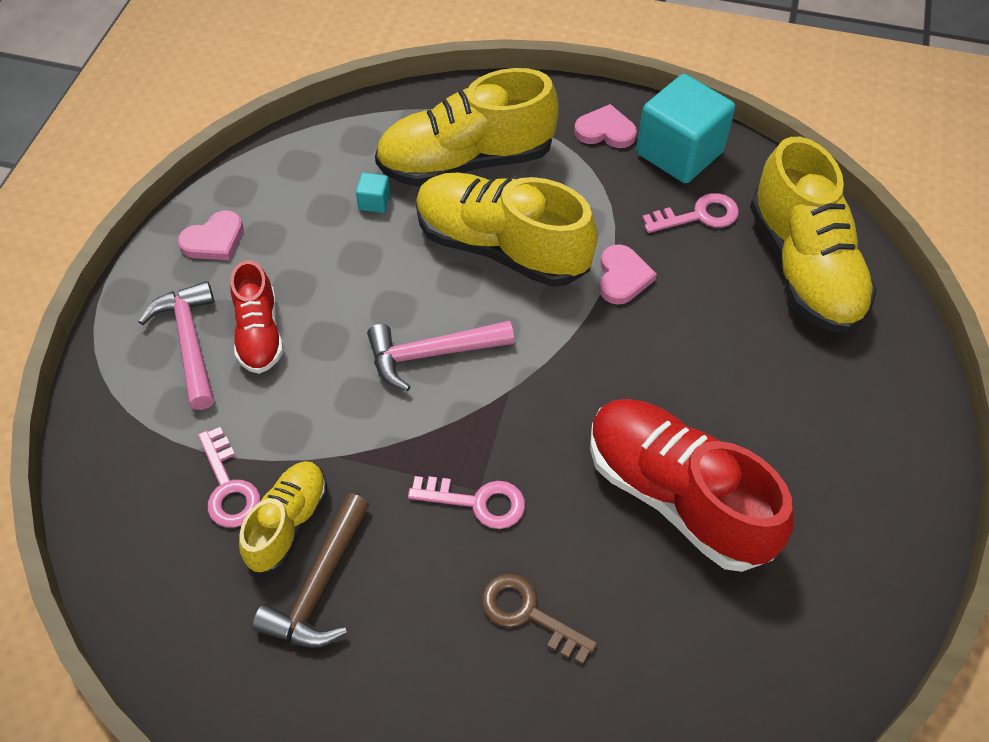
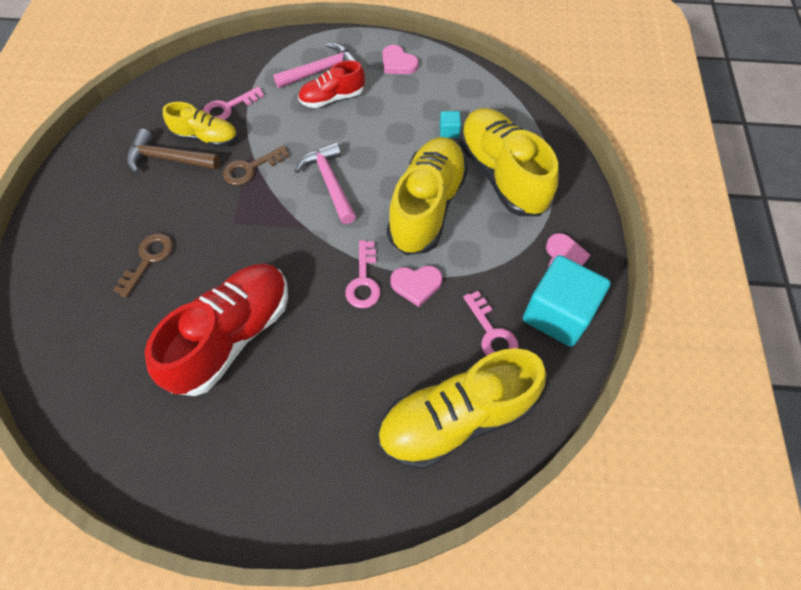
camera: 80 degrees right, 5 degrees up
pink key [408,476,525,529] -> pink key moved to [345,240,381,308]
none -> brown key [223,145,290,185]

